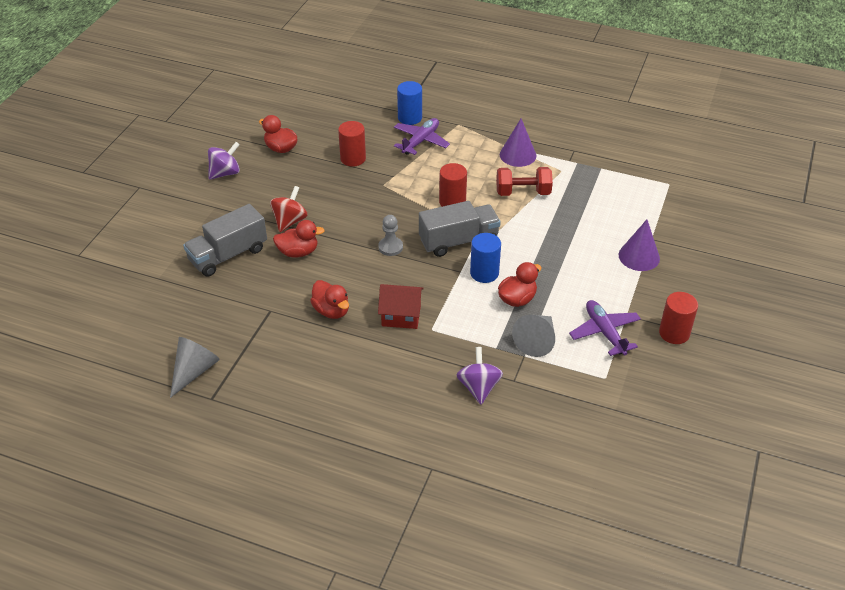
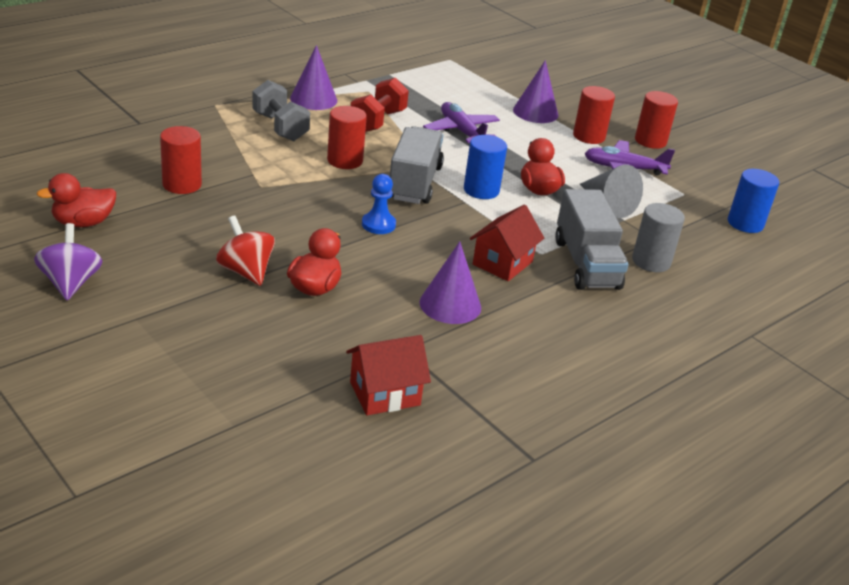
camera: 65 degrees left, 10 degrees down
grey cone [170,337,220,398] -> none
grey truck [183,204,267,277] -> grey truck moved to [555,189,629,290]
red duck [310,280,349,319] -> purple cone [419,241,481,324]
grey pawn [378,215,403,256] -> blue pawn [362,174,396,234]
purple plane [394,118,450,155] -> purple plane moved to [423,102,500,143]
blue cylinder [397,81,422,125] -> blue cylinder moved to [728,169,779,233]
purple spinning top [457,347,503,404] -> grey cylinder [632,203,685,272]
none -> grey dumbbell [252,80,310,141]
none -> red house [346,335,431,415]
none -> red cylinder [573,86,615,144]

